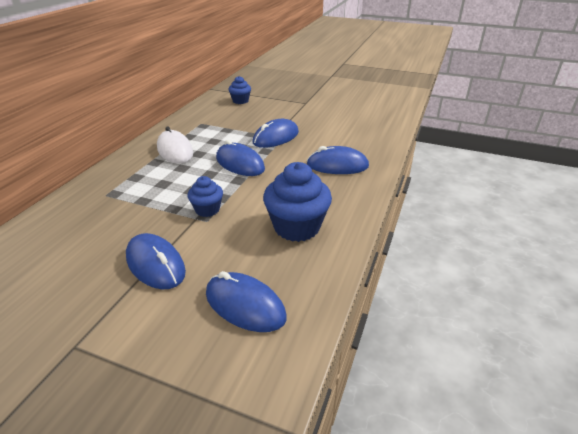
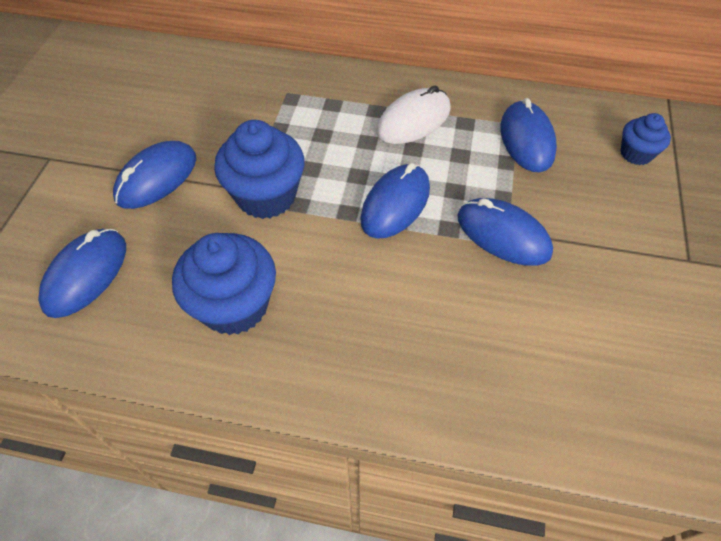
camera: 80 degrees right, 20 degrees up
blue cupcake [187,176,223,217] -> blue cupcake [214,120,305,219], size x1.80
blue mouse [307,146,369,174] -> blue mouse moved to [500,98,557,172]

